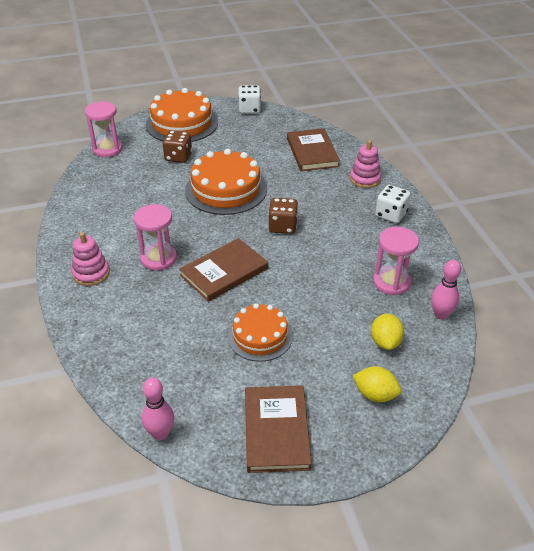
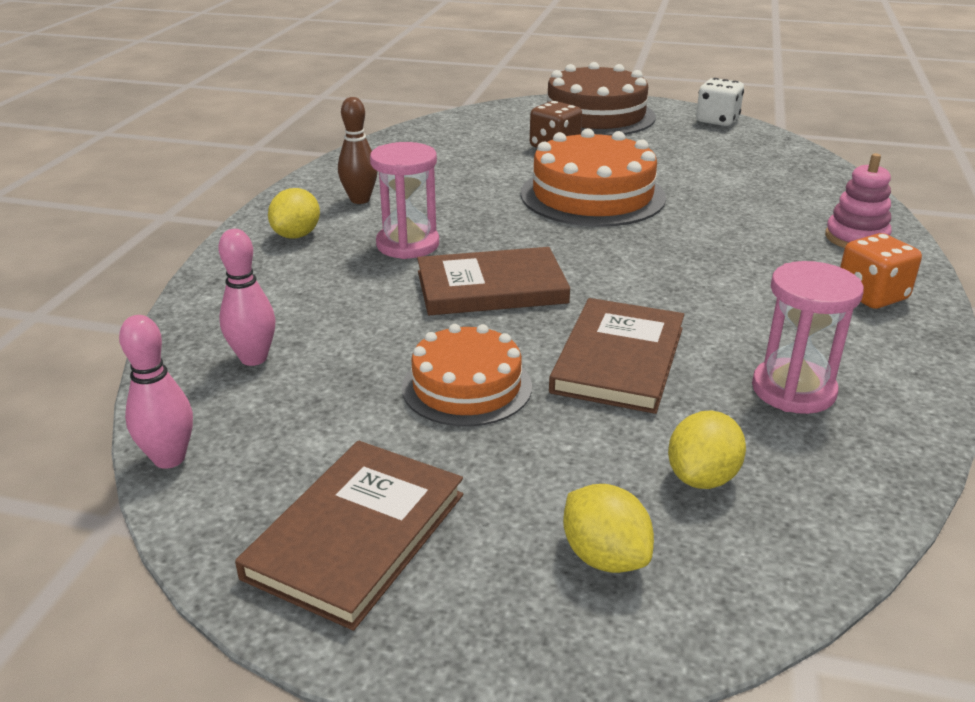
camera: 30 degrees right, 10 degrees down
pink stacking toy [72,232,110,286] -> yellow lemon [268,188,320,238]
pink hourglass [85,101,123,157] -> none
orange cake [146,88,218,142] -> brown cake [547,62,656,136]
brown dice [268,198,298,234] -> none
brown book [287,128,340,171] -> brown book moved to [549,298,684,414]
white dice [375,185,411,223] -> orange dice [840,233,922,309]
pink bowling pin [431,260,461,320] -> pink bowling pin moved to [218,229,276,366]
none -> brown bowling pin [338,97,378,204]

